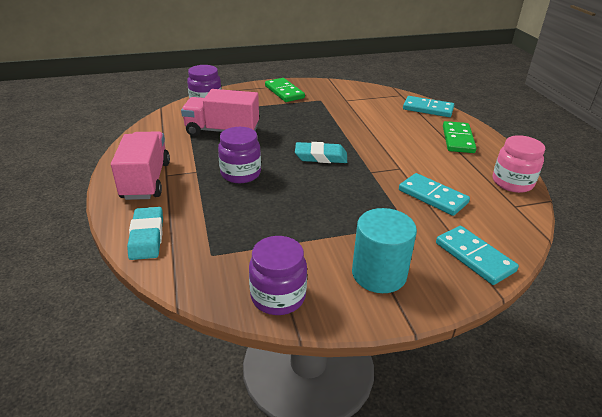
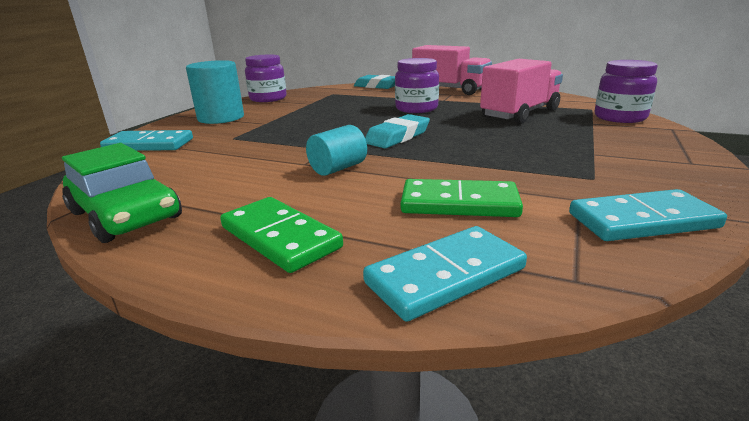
camera: 130 degrees right, 10 degrees down
green domino [265,78,305,102] -> green domino moved to [401,179,523,217]
turquoise domino [399,173,470,216] -> turquoise domino moved to [569,189,727,241]
pink jar [493,135,545,193] -> green car [62,143,182,243]
none -> turquoise cylinder [306,125,367,176]

